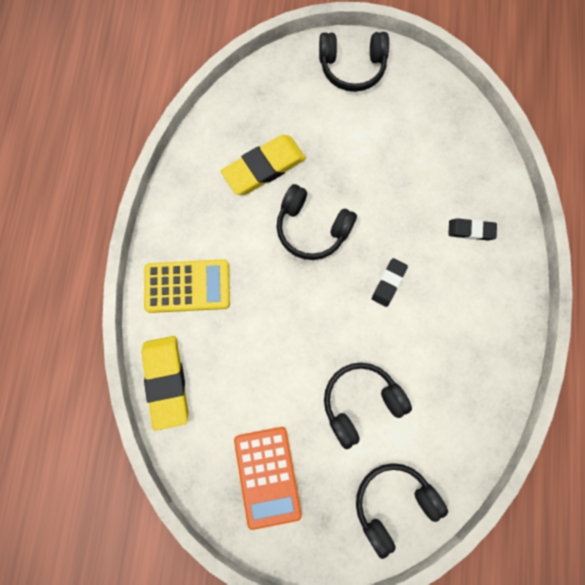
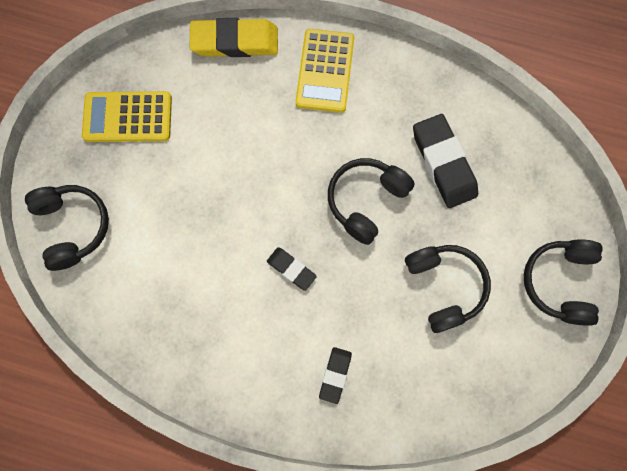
camera: 100 degrees right, 0 degrees up
yellow eraser [221,135,306,195] -> black eraser [413,114,478,208]
orange calculator [234,427,302,530] -> yellow calculator [82,91,172,142]
black headphones [324,363,412,449] -> black headphones moved to [405,245,491,333]

